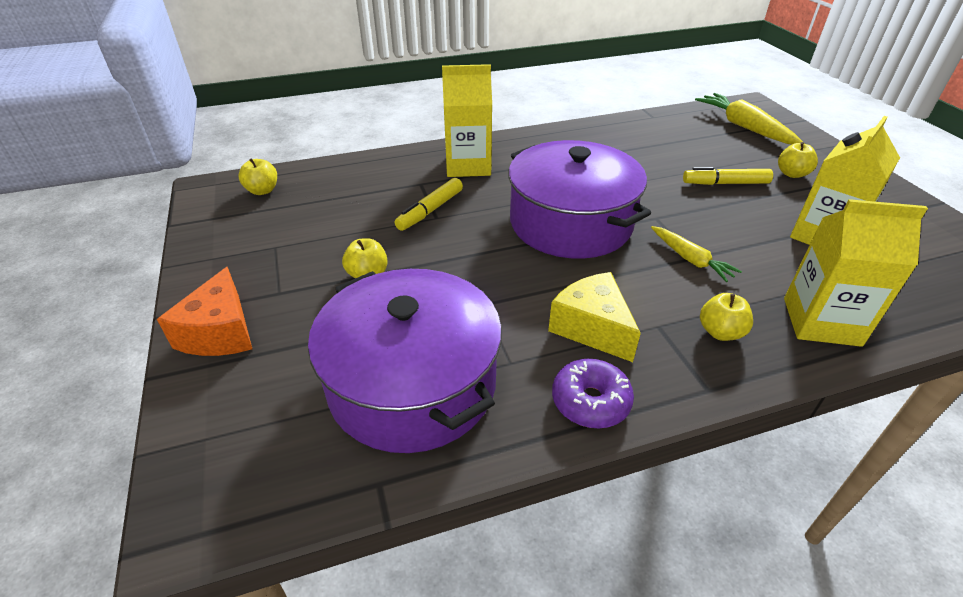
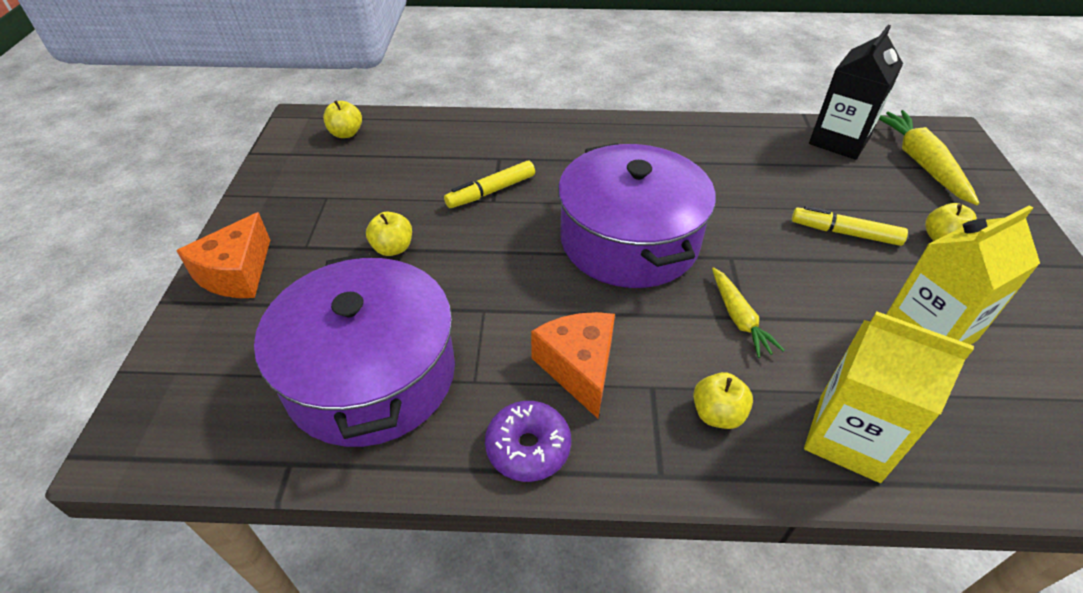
camera: 20 degrees right, 5 degrees up
yellow carton [442,64,492,177] -> none
yellow cheese [548,272,641,362] -> orange cheese [531,312,615,418]
none -> black carton [809,25,903,160]

